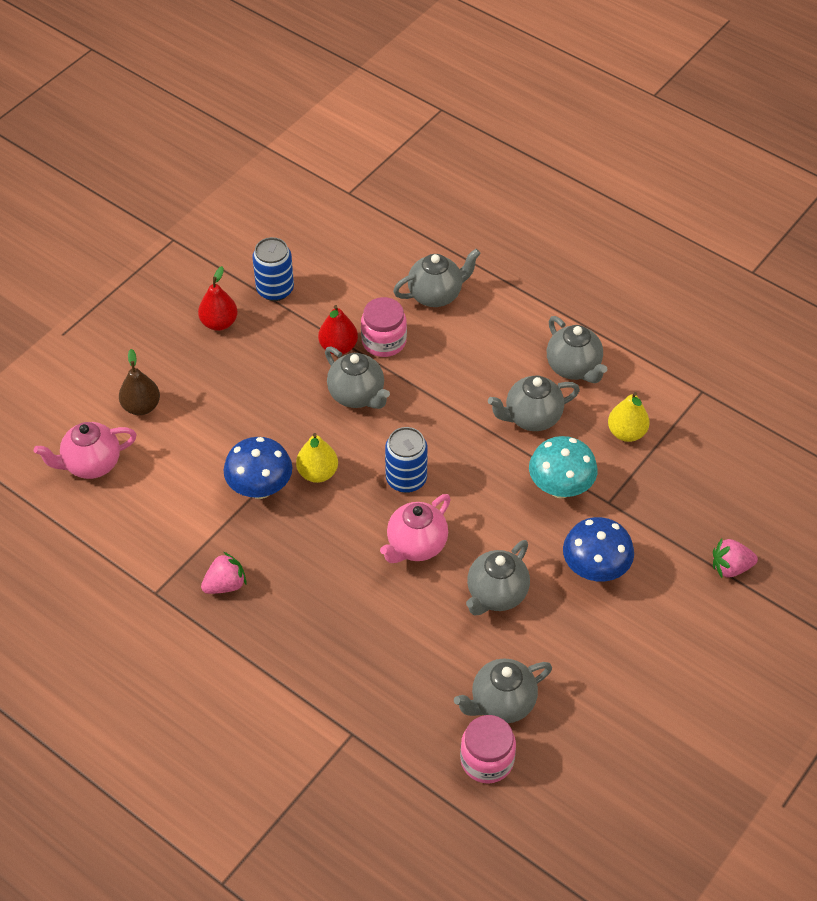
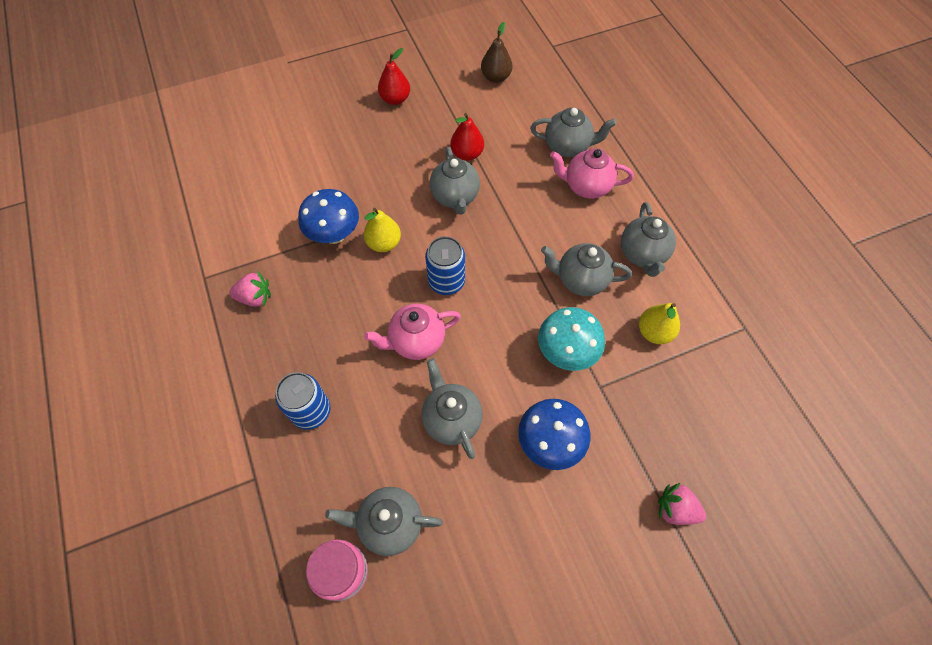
camera: 30 degrees right, 10 degrees up
pink teapot [34,422,137,479] -> pink teapot moved to [550,149,634,199]
brown pear [119,349,160,415] -> brown pear moved to [481,22,512,83]
blue can [253,237,294,301] -> blue can moved to [275,372,331,430]
pink jar [361,297,407,357] -> none
grey teapot [466,540,530,616] -> grey teapot turned 90 degrees clockwise [422,358,483,459]

